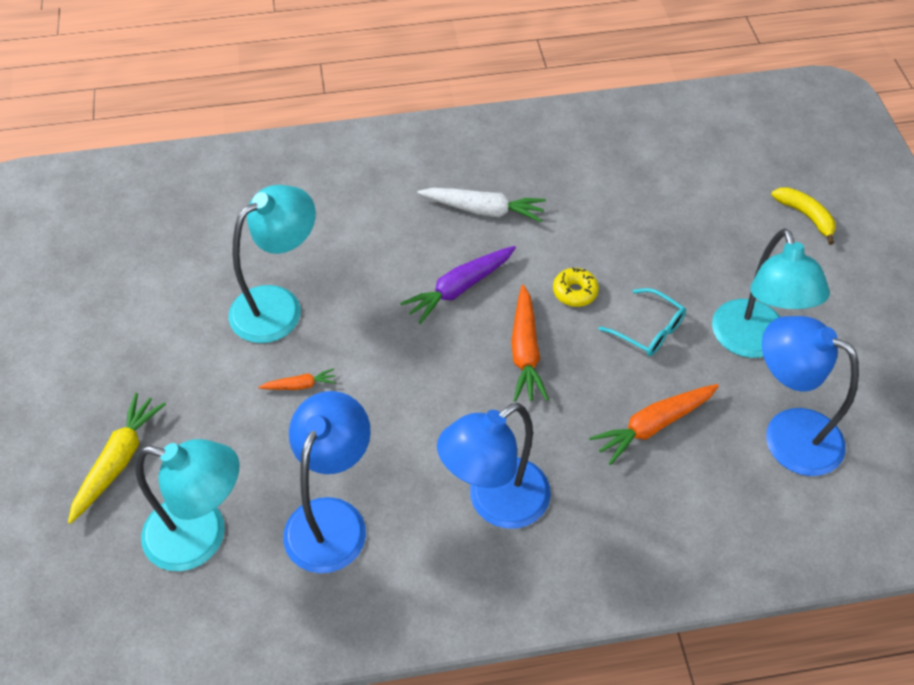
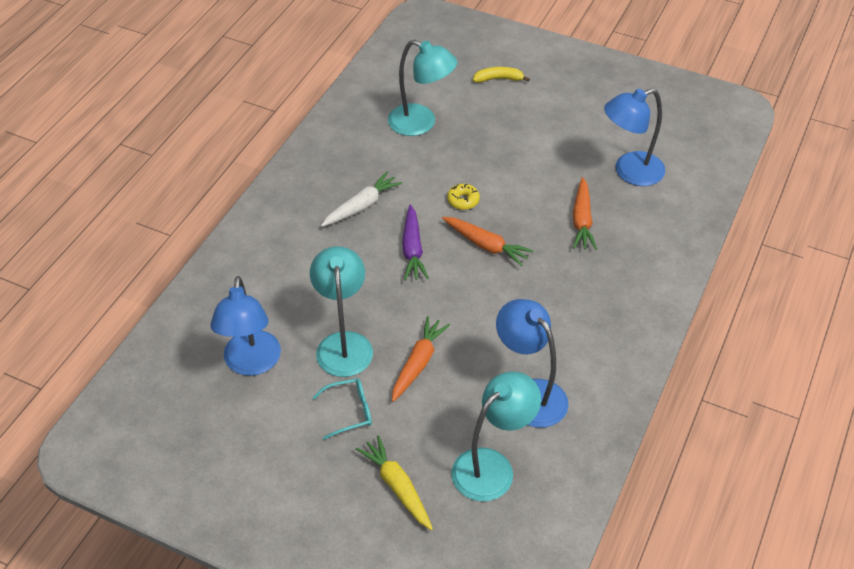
camera: 55 degrees left, 5 degrees down
orange carrot [259,368,336,390] -> orange carrot [392,316,450,402], size x1.88
blue lamp [437,403,551,529] -> blue lamp moved to [211,276,281,376]
turquoise glasses [598,288,686,356] -> turquoise glasses moved to [312,379,372,440]
turquoise lamp [712,228,830,358] -> turquoise lamp moved to [388,40,458,136]

